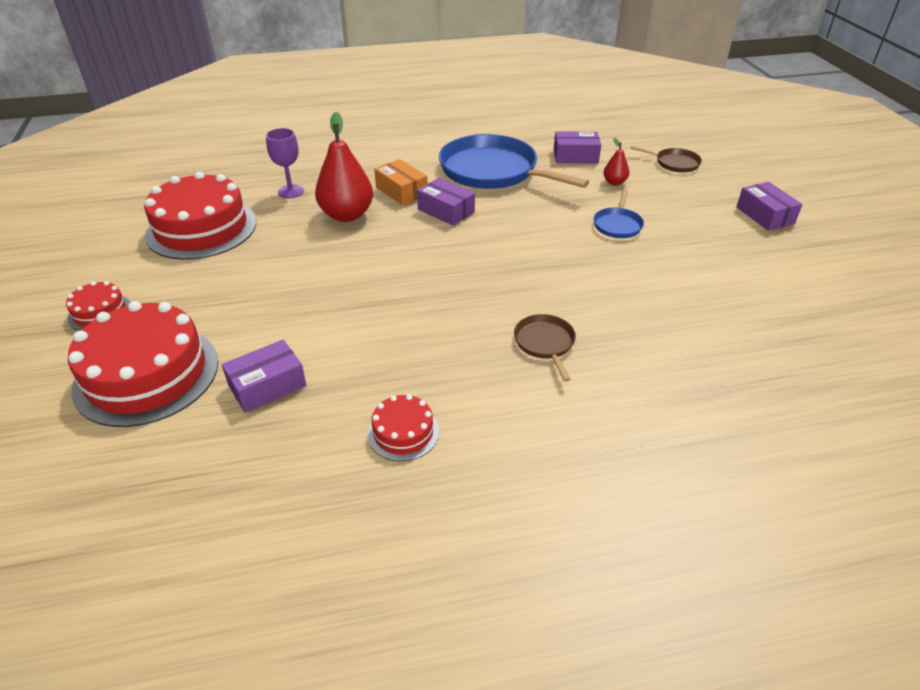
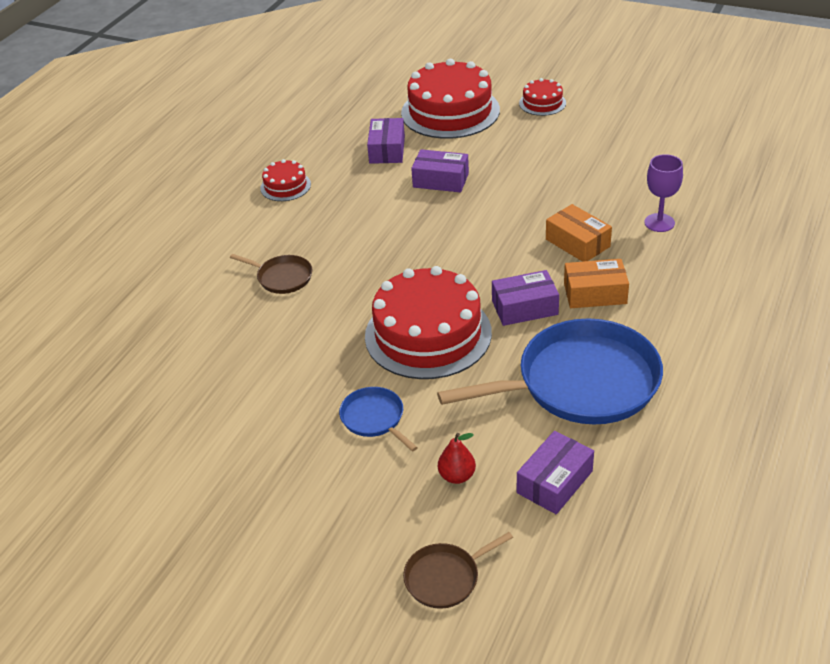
camera: 130 degrees right, 0 degrees up
red cake [144,171,256,260] -> red cake moved to [365,266,492,379]
red pear [315,112,373,222] -> orange box [546,204,612,262]
purple box [736,182,803,231] -> purple box moved to [411,149,469,192]

